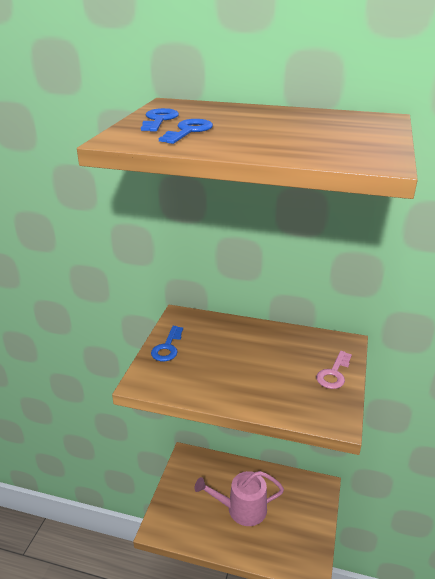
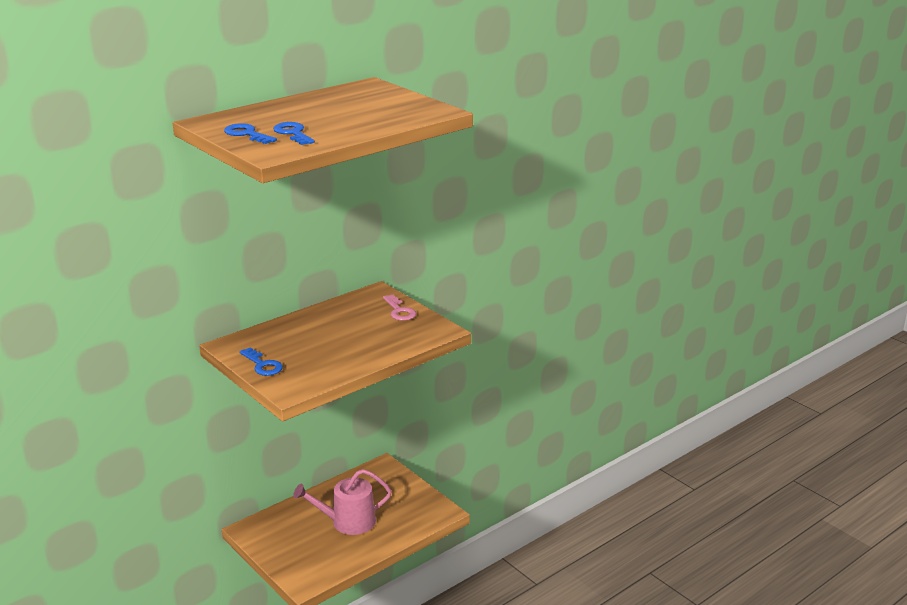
camera: 55 degrees left, 5 degrees down
pink watering can [195,471,284,526] -> pink watering can turned 45 degrees clockwise [293,469,392,535]

